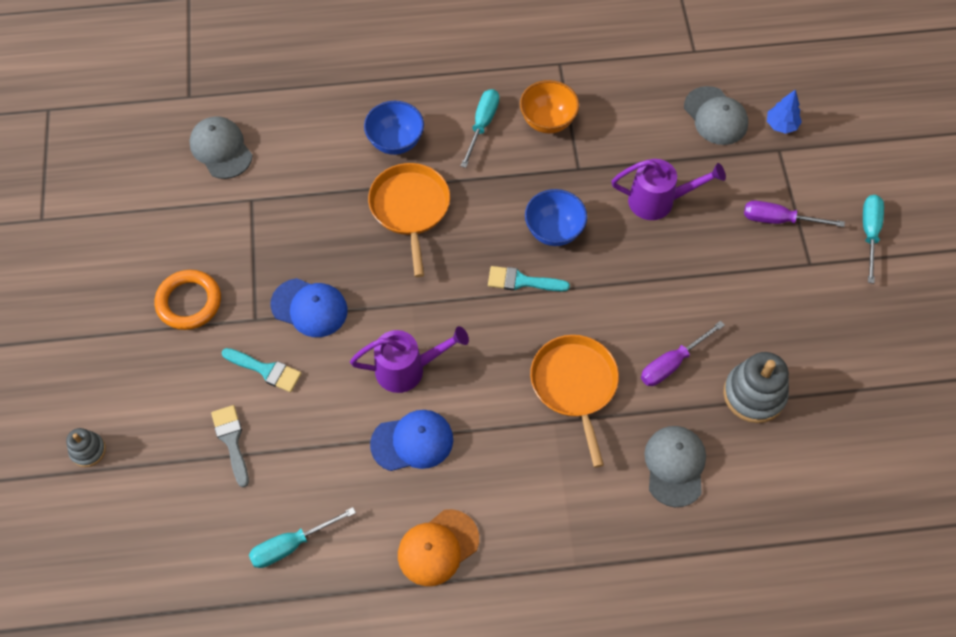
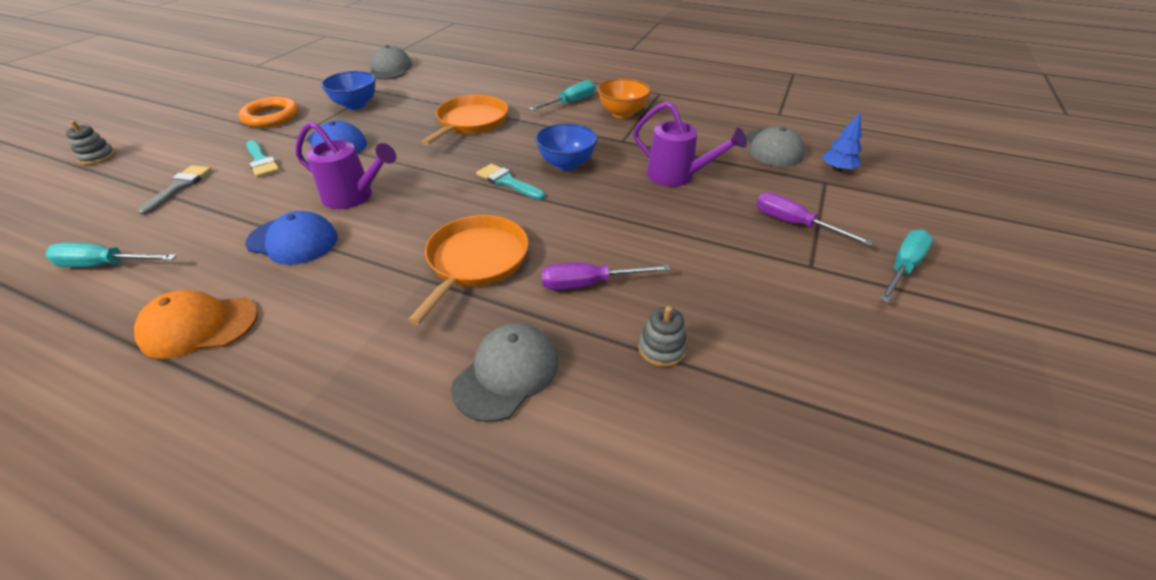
camera: 30 degrees right, 20 degrees down
blue bowl [364,101,424,155] -> blue bowl moved to [321,71,376,110]
grey stacking toy [723,352,789,423] -> grey stacking toy [638,306,687,367], size x0.55

